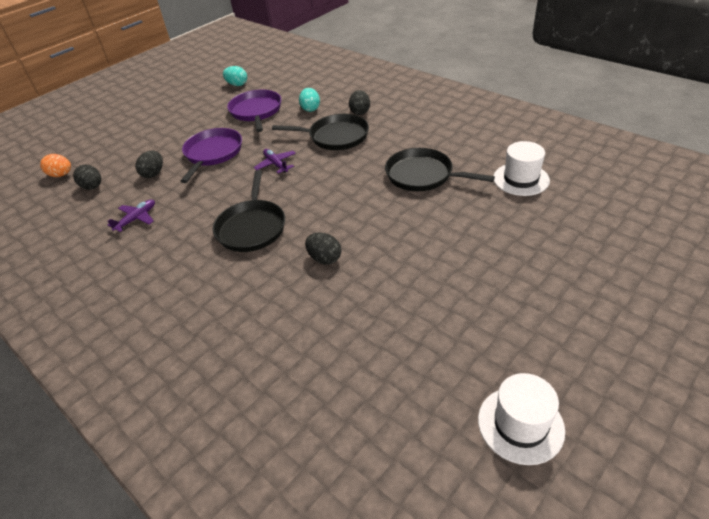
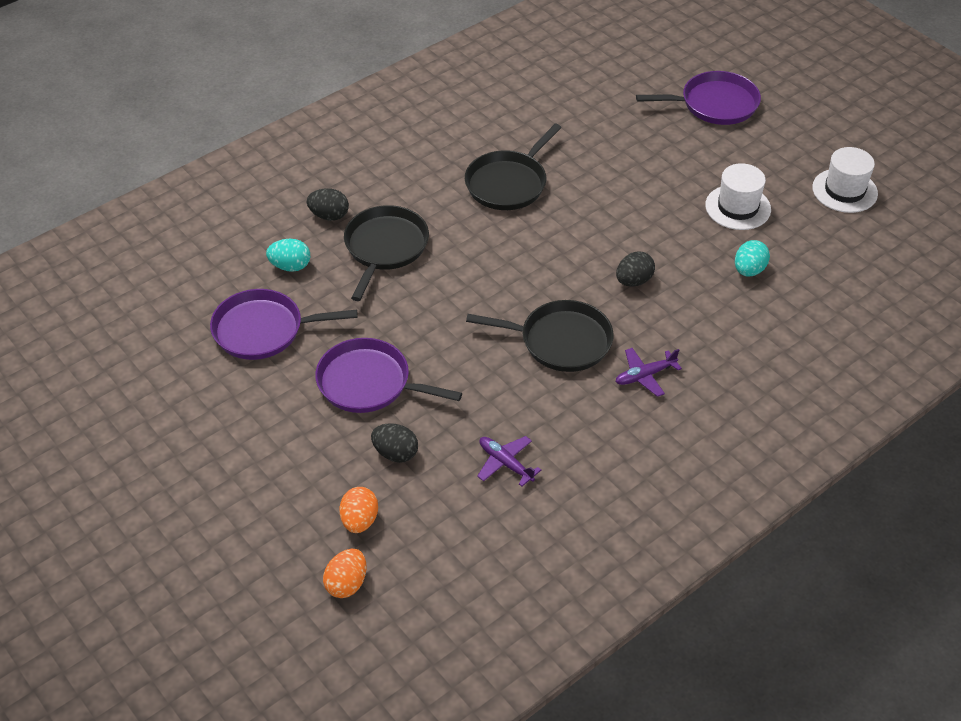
camera: 85 degrees left, 5 degrees up
black egg [73,165,101,190] -> none
turquoise egg [223,66,247,86] -> turquoise egg moved to [735,240,770,276]
purple plane [254,149,296,174] -> purple plane moved to [615,348,682,397]
white hat [494,141,550,196] -> white hat moved to [705,163,771,230]
none -> orange egg [339,487,378,533]
none -> purple pan [636,71,761,125]

